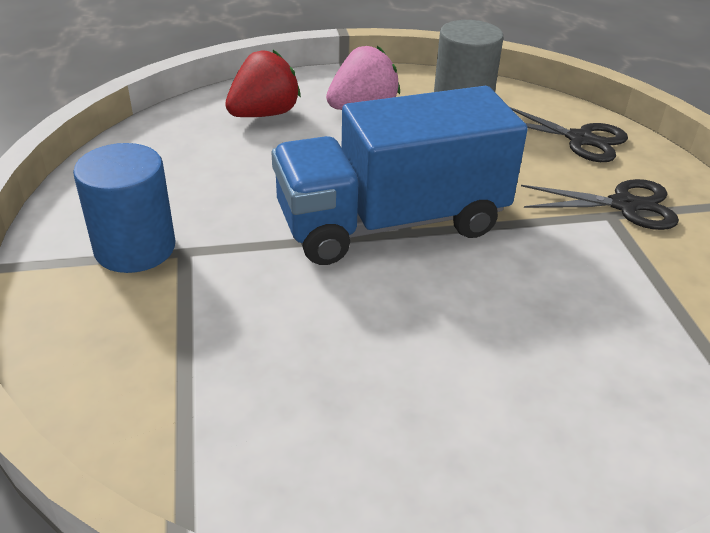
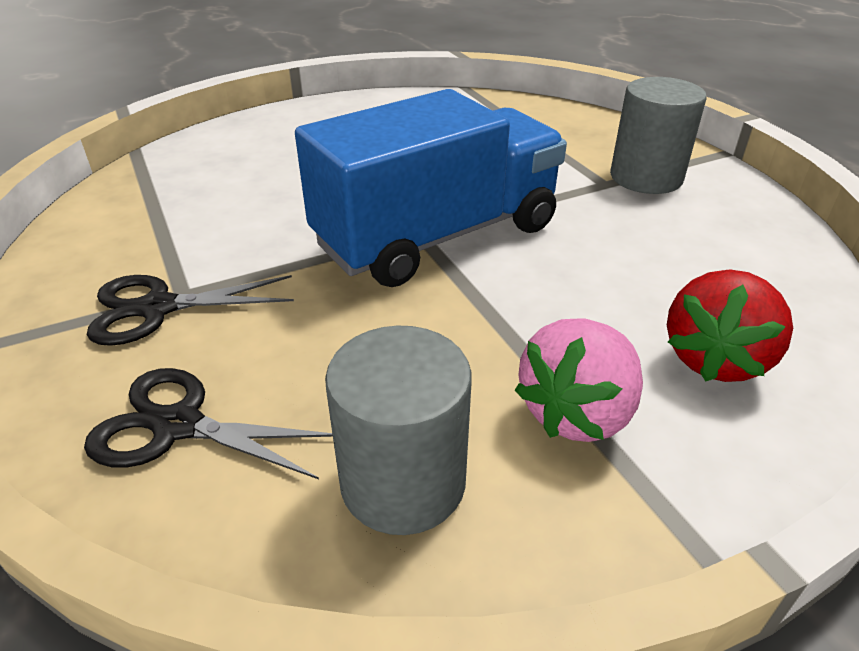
camera: 165 degrees right, 0 degrees up
blue cylinder [73,143,175,273] -> grey cylinder [610,77,707,194]

